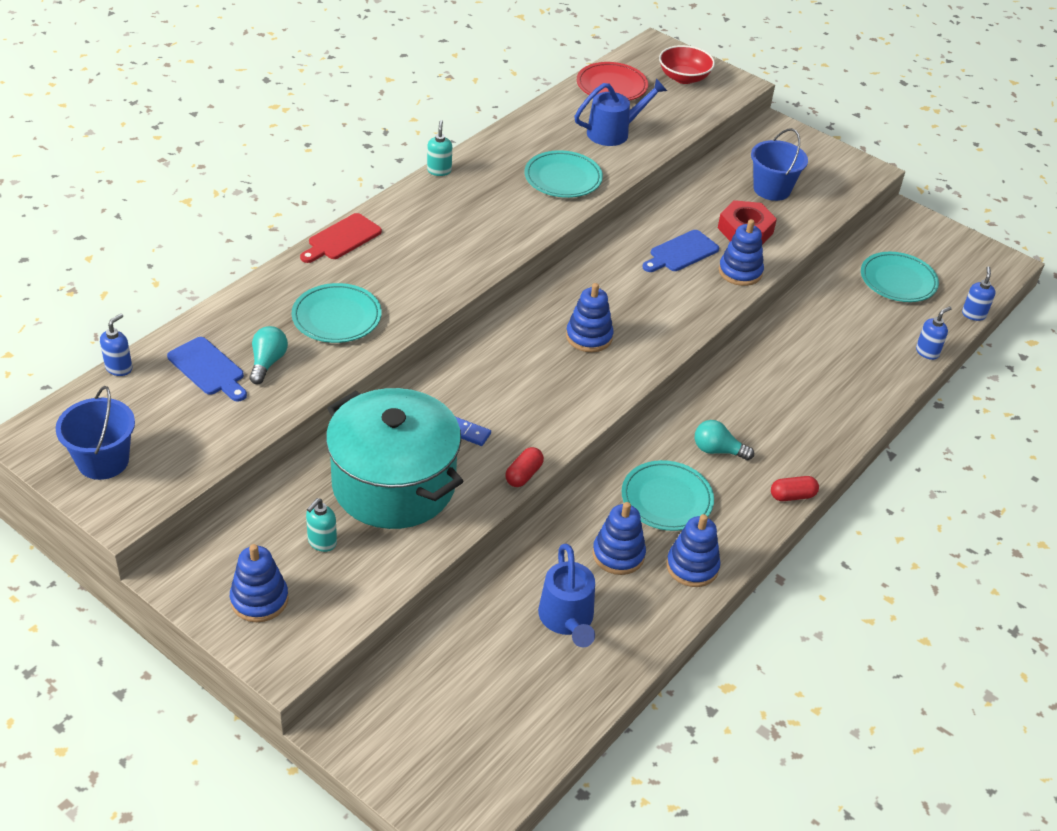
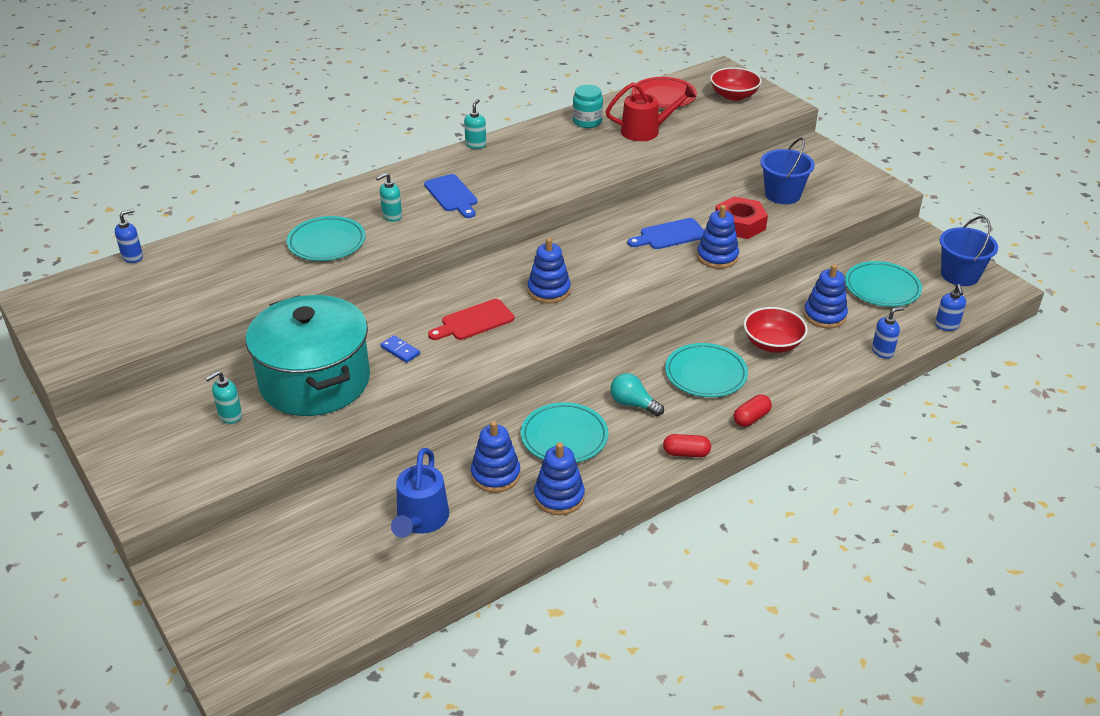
camera: 20 degrees right, 5 degrees down
blue bucket [55,386,135,480] -> blue bucket moved to [940,216,998,286]
blue cutting board [167,337,247,401] -> blue cutting board moved to [424,174,477,218]
blue stacking toy [230,544,288,622] -> blue stacking toy moved to [804,264,848,329]
turquoise light bulb [249,326,288,384] -> none
red cutting board [300,213,382,263] -> red cutting board moved to [428,299,514,340]
red capsule [505,447,544,487] -> red capsule moved to [734,395,772,427]
turquoise plate [524,150,603,198] -> turquoise plate moved to [665,343,748,397]
blue watering can [574,78,667,146] -> red watering can [606,82,696,141]
blue soap dispenser [962,267,996,321] -> blue soap dispenser turned 150 degrees clockwise [935,284,966,331]
none -> turquoise soap dispenser [376,173,402,222]
none -> turquoise jar [573,85,603,128]
none -> red bowl [744,307,808,353]

